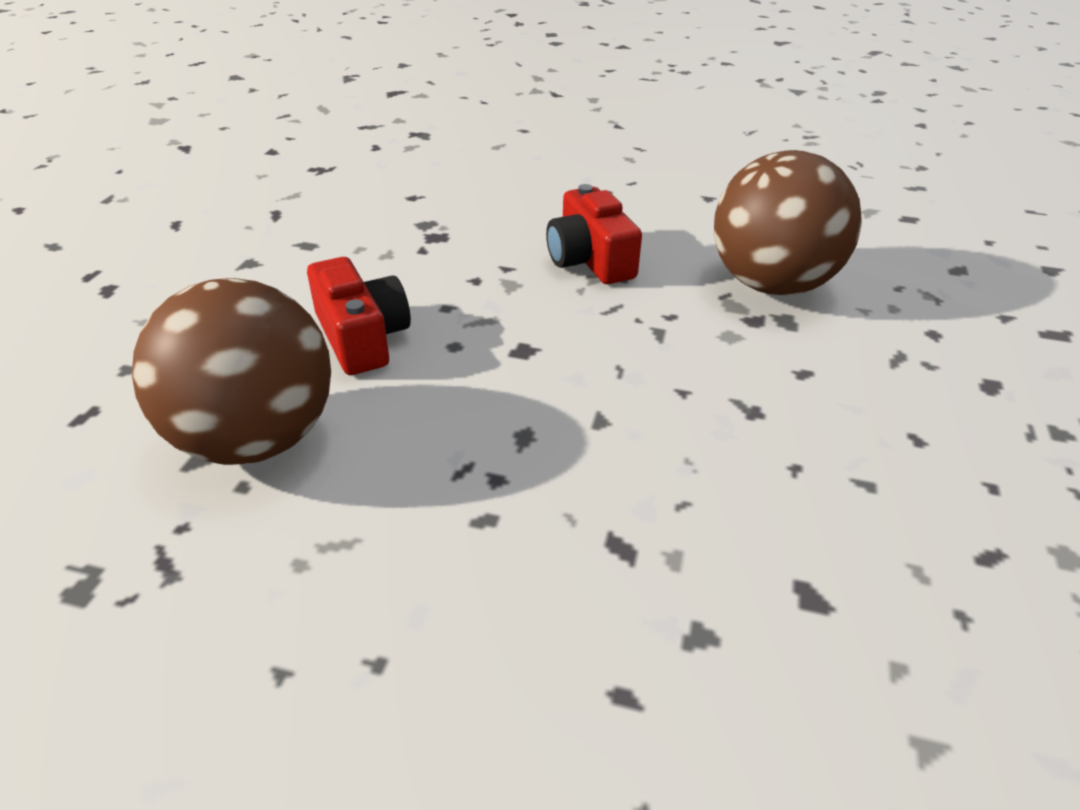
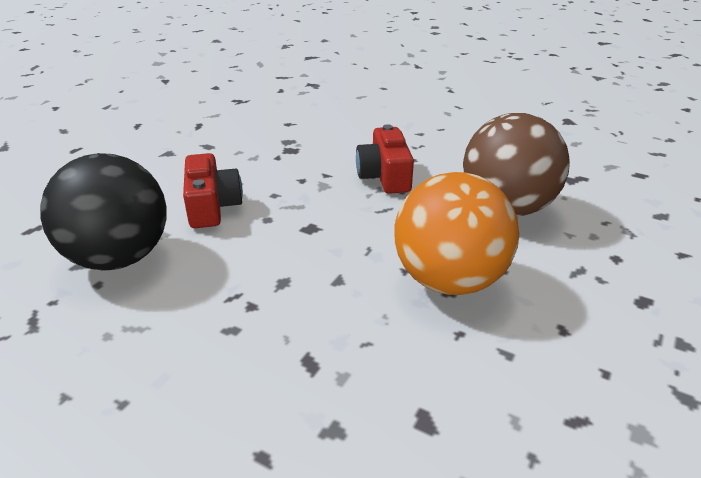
camera: 15 degrees right, 5 degrees down
brown ball [132,278,331,465] -> black ball [40,153,167,270]
none -> orange ball [395,172,519,295]

